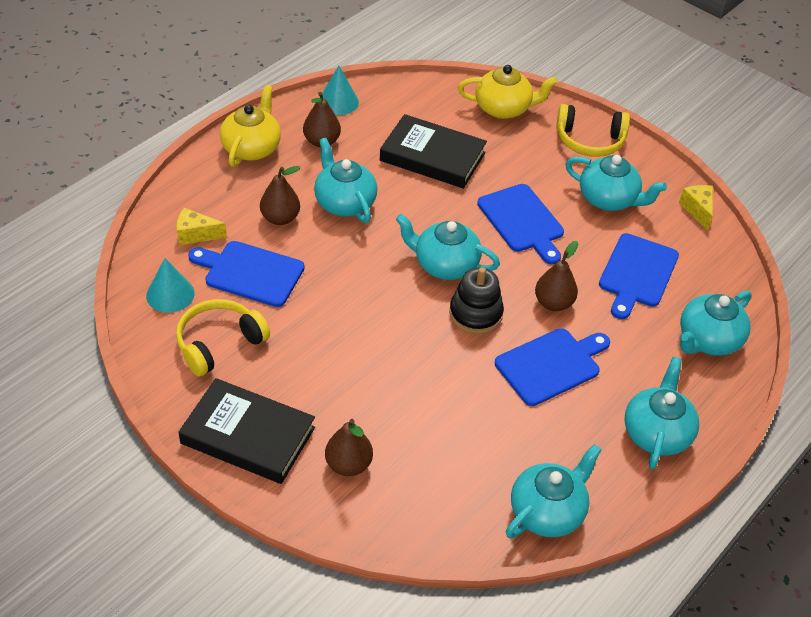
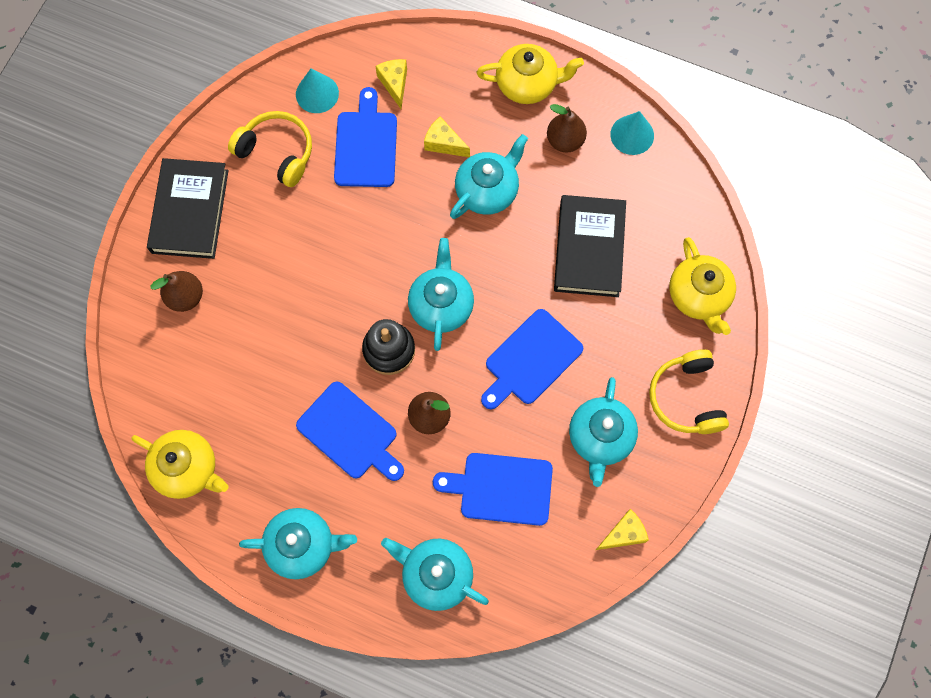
camera: 75 degrees right, 25 degrees up
brown pear [260,166,301,225] -> yellow cheese [424,116,470,157]
turquoise teapot [506,444,602,538] -> yellow teapot [132,430,228,499]

